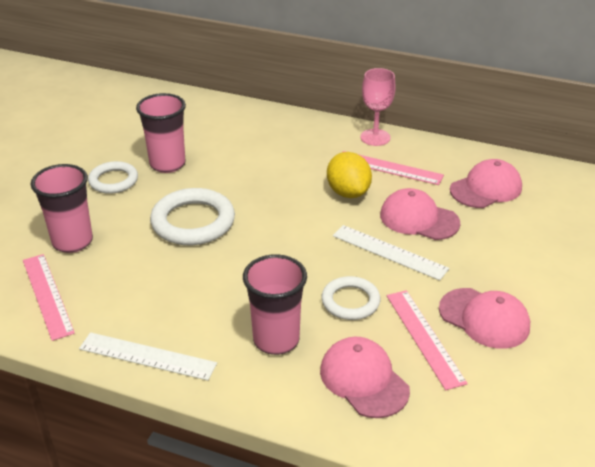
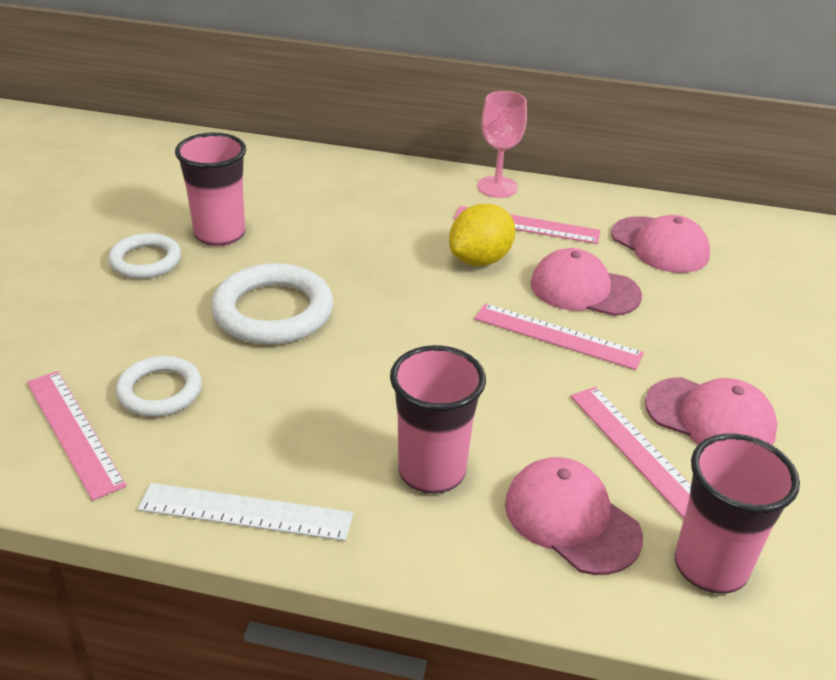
camera: 10 degrees left, 0 degrees up
pink cup [31,164,93,253] -> pink cup moved to [675,433,800,594]
white ring [321,276,381,320] -> white ring moved to [115,356,202,417]
yellow lemon [327,152,372,198] -> yellow lemon turned 75 degrees clockwise [449,204,515,266]
white ruler [333,225,449,281] -> pink ruler [474,303,644,370]
pink cap [450,159,522,208] -> pink cap turned 90 degrees clockwise [611,215,710,273]

